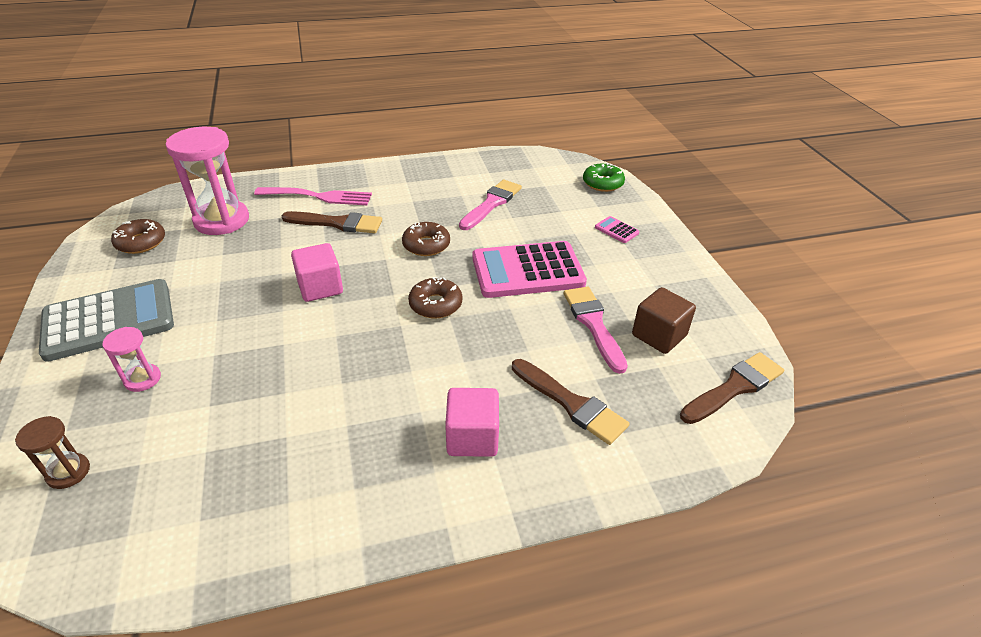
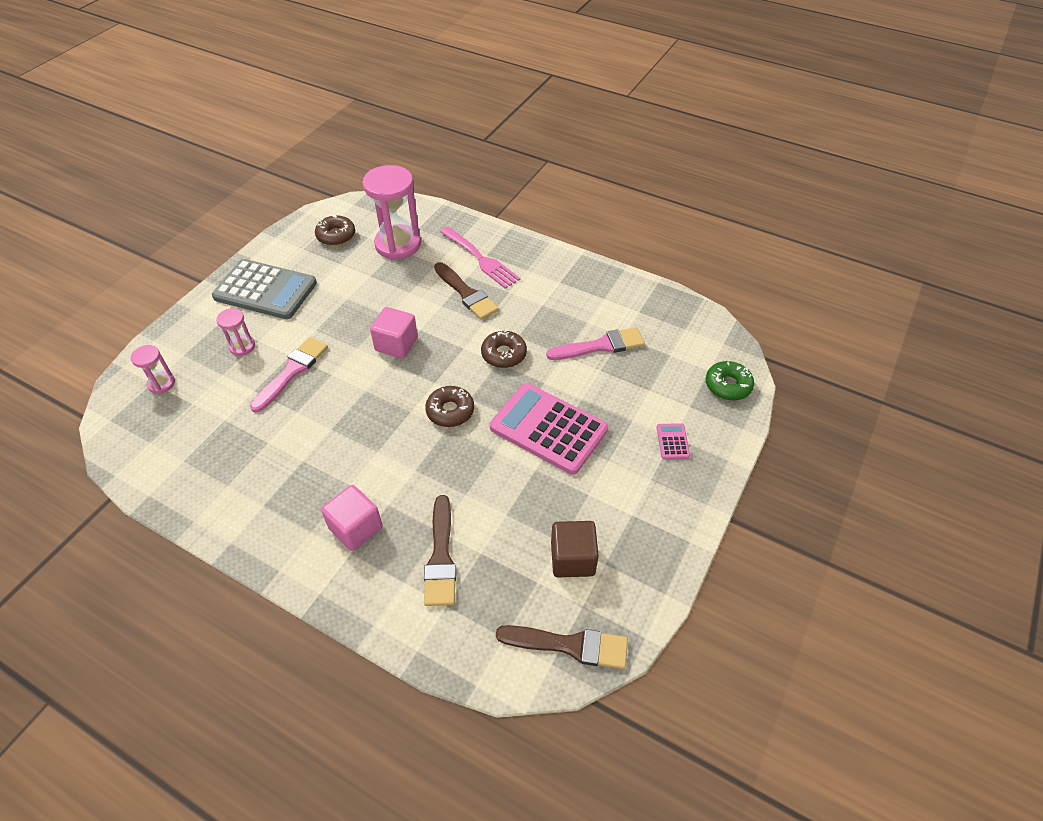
camera: 45 degrees right, 10 degrees up
brown hourglass [15,416,90,489] -> pink hourglass [131,345,175,394]
pink brush [564,287,628,374] -> pink brush moved to [250,337,328,413]

